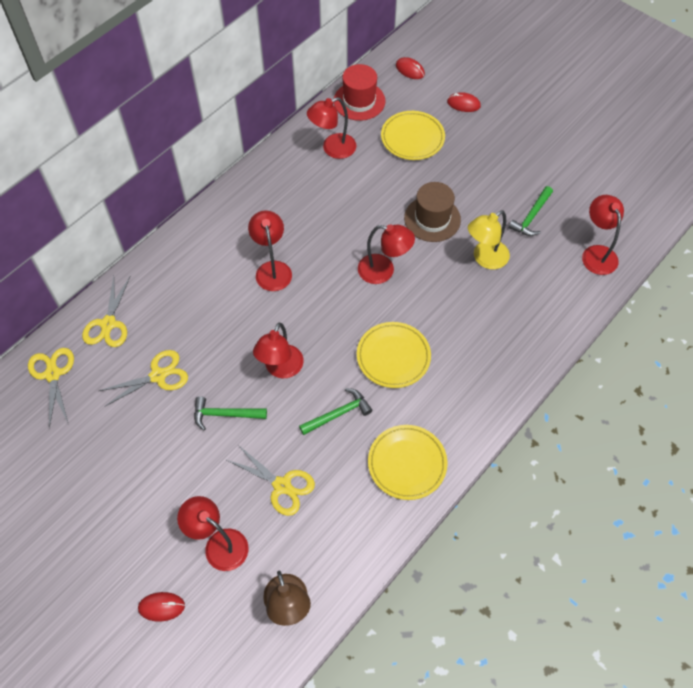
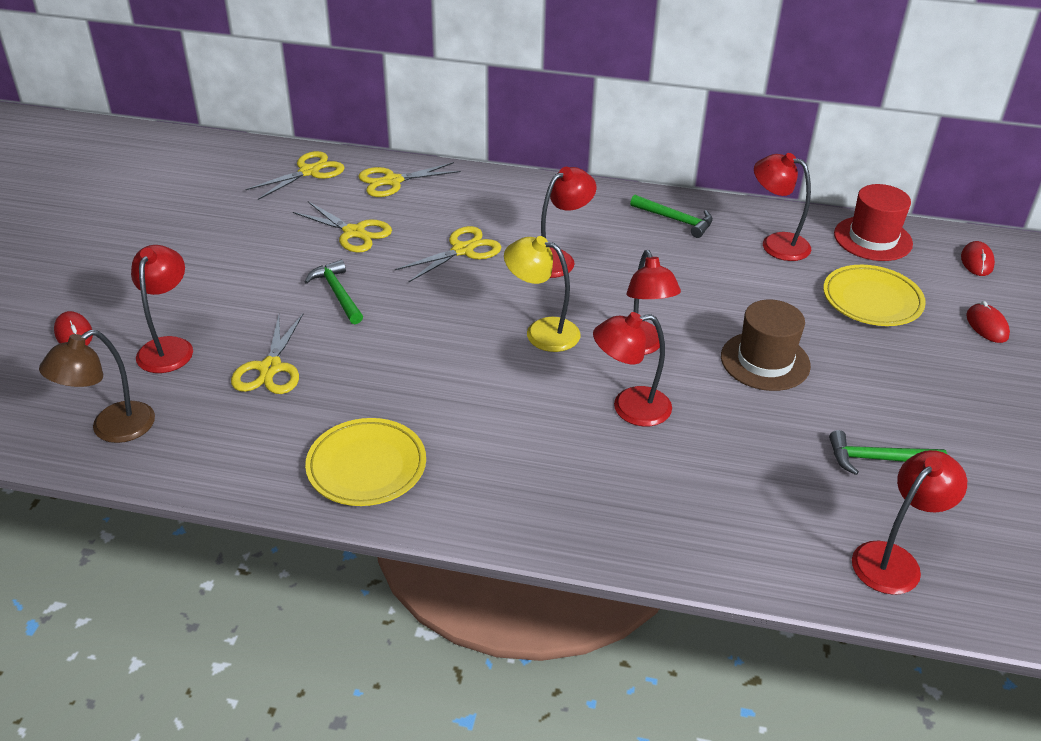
camera: 60 degrees right, 20 degrees down
red lamp [253,323,304,378] -> red lamp moved to [593,312,672,427]
green hammer [299,388,372,435] -> green hammer moved to [630,195,713,238]
yellow plate [357,322,431,388] -> none
yellow lamp [468,210,510,269] -> yellow lamp moved to [504,236,580,352]
none -> yellow scissors [395,226,501,283]

